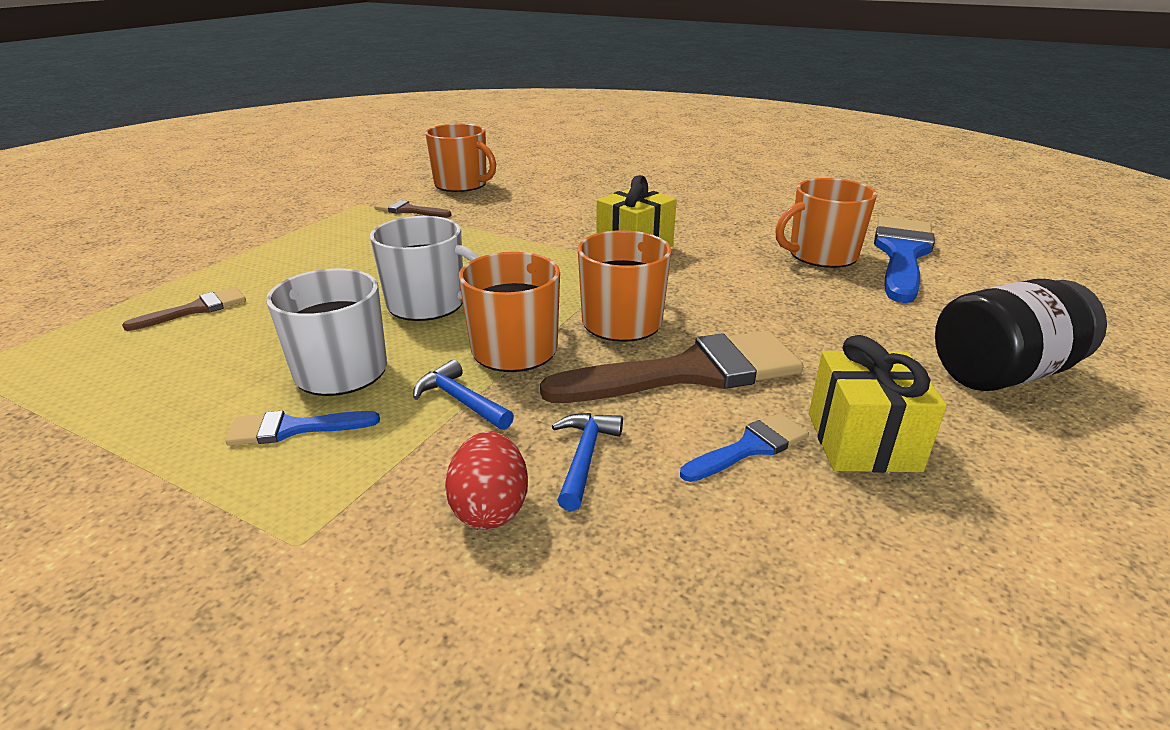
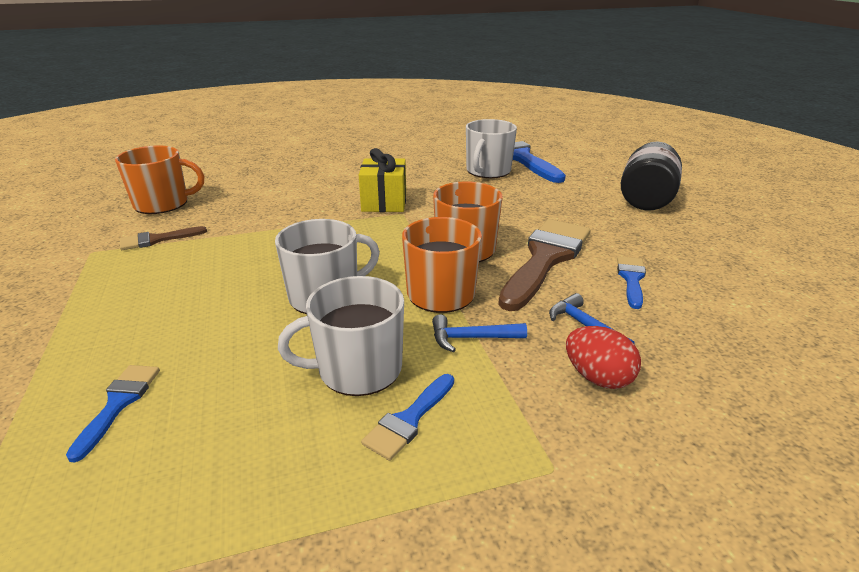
camera: 45 degrees left, 0 degrees up
brown brush [122,287,246,331] -> blue brush [66,365,160,462]
orange mug [775,178,877,268] -> white mug [466,119,517,178]
yellow gift [809,335,947,473] -> none

